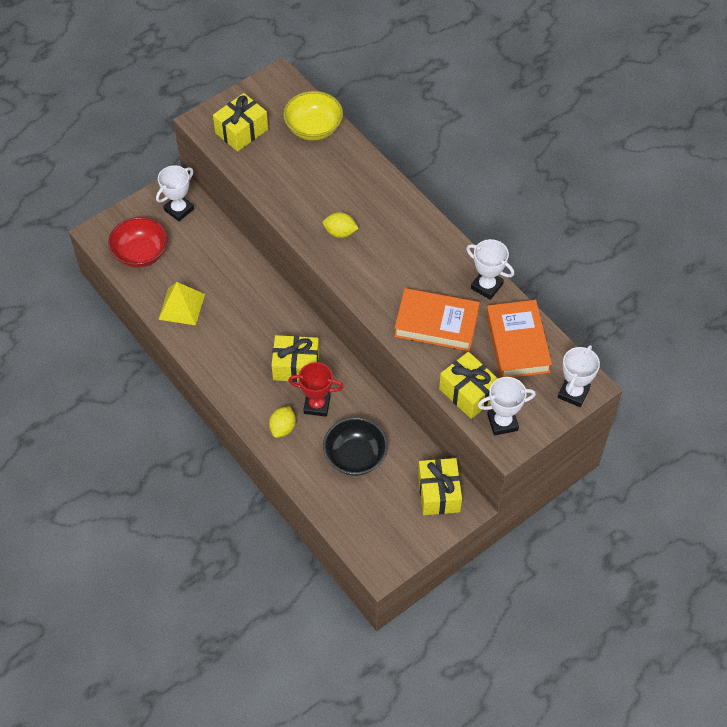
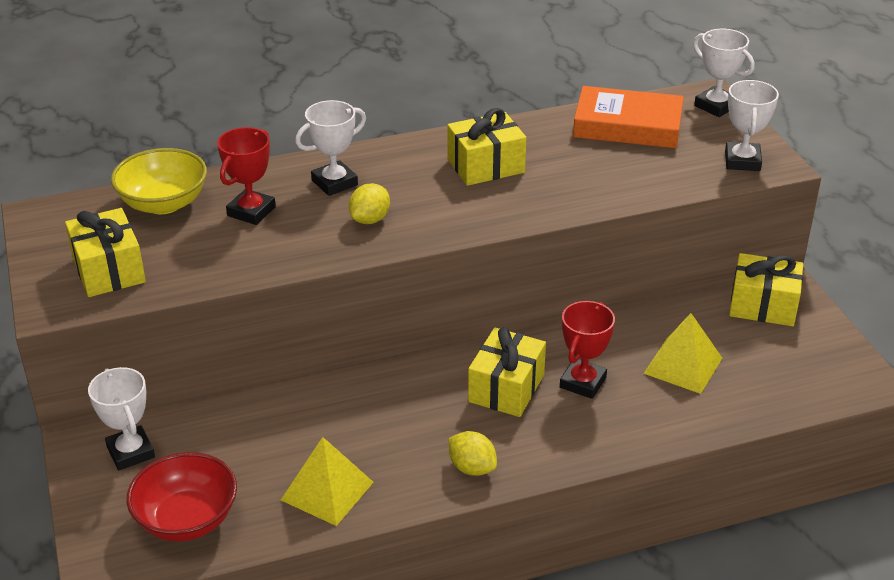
camera: 70 degrees left, 20 degrees down
yellow lemon [269,406,296,438] -> yellow lemon moved to [449,431,497,476]
black bowl [323,417,388,476] -> yellow pyramid [643,313,722,394]
orange book [394,288,480,351] -> none
yellow gift [439,352,498,419] -> yellow gift moved to [447,108,526,186]
white trophy [466,239,514,300] -> white trophy moved to [295,100,366,196]
none -> red trophy [217,127,276,225]

